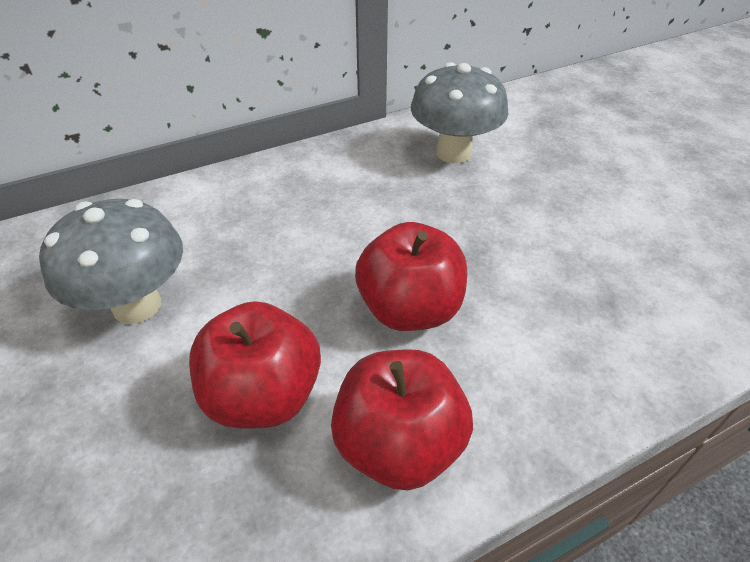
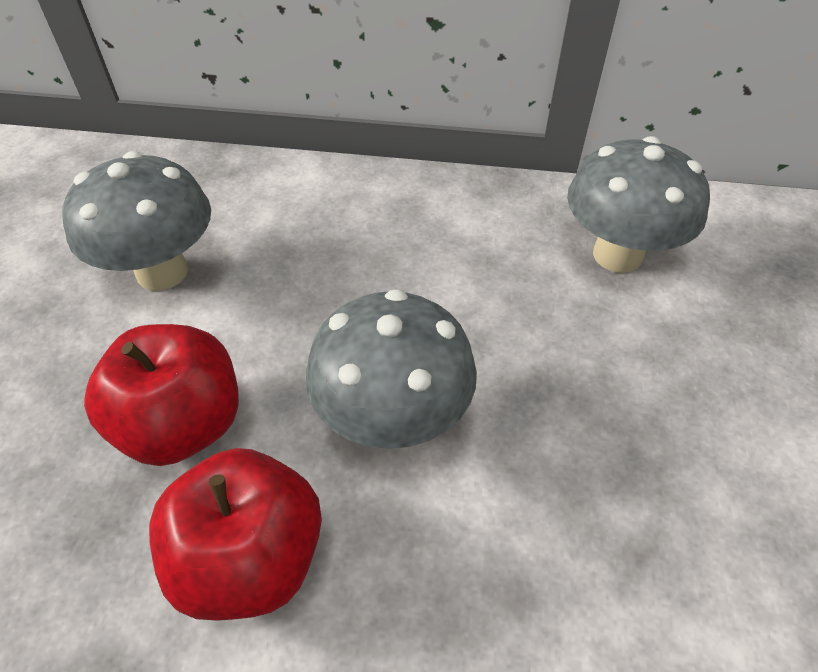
camera: 35 degrees right, 5 degrees up
red apple [355,222,467,331] -> grey mushroom [306,289,477,449]

